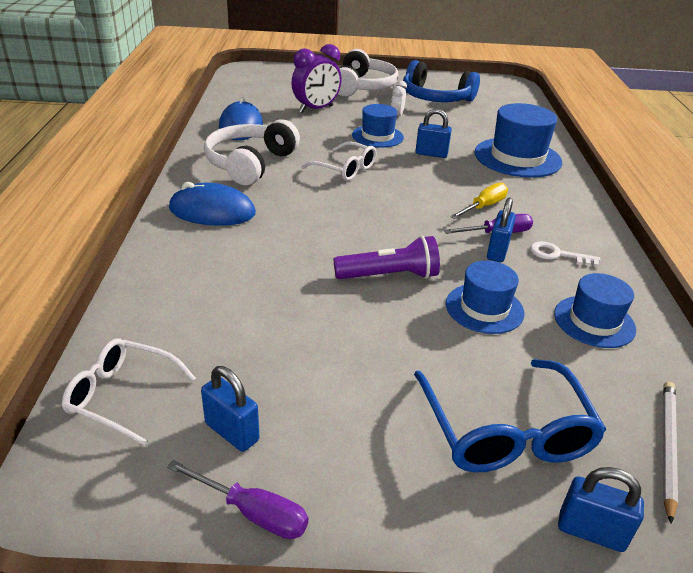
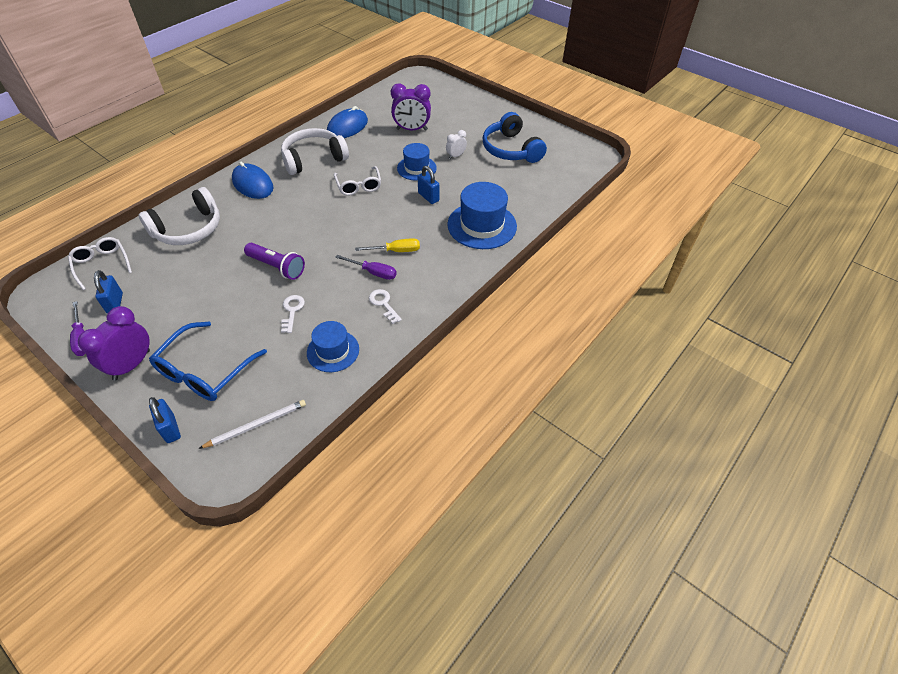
camera: 40 degrees right, 15 degrees up
white headphones [338,49,398,96] -> white headphones moved to [139,187,220,245]
blue hat [446,261,524,334] -> white key [281,295,305,333]
blue padlock [487,197,516,262] -> none
none -> purple clock [78,306,150,381]

